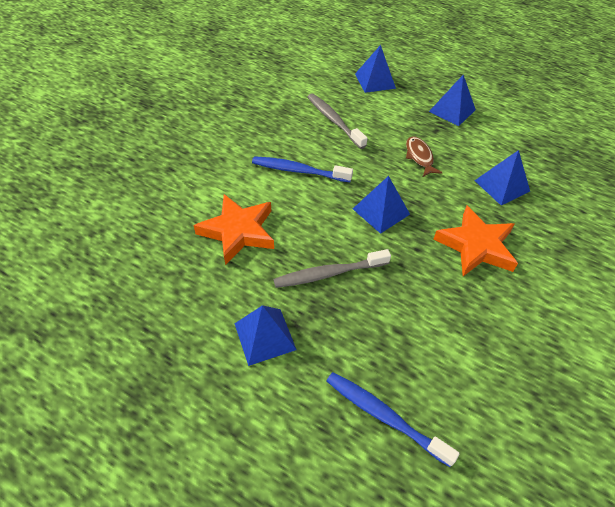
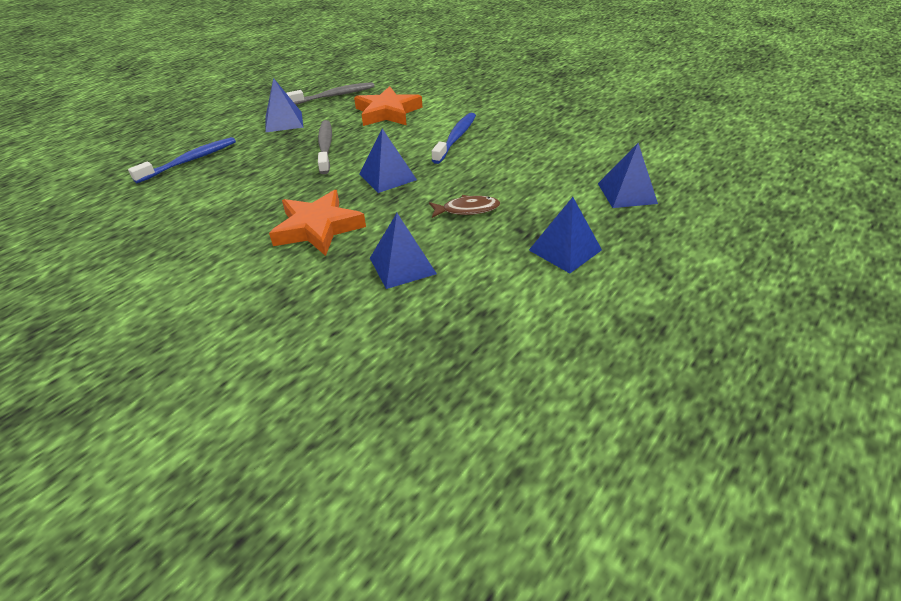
camera: 100 degrees right, 10 degrees down
grey toothbrush [307,93,367,149] -> grey toothbrush moved to [286,82,375,105]

